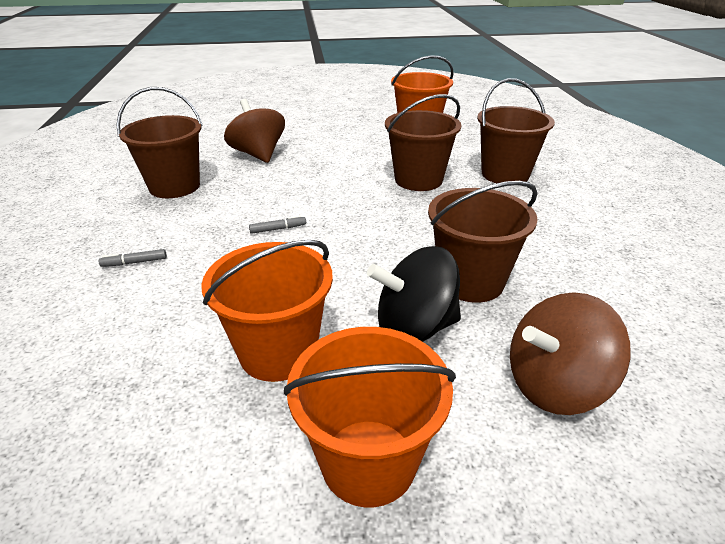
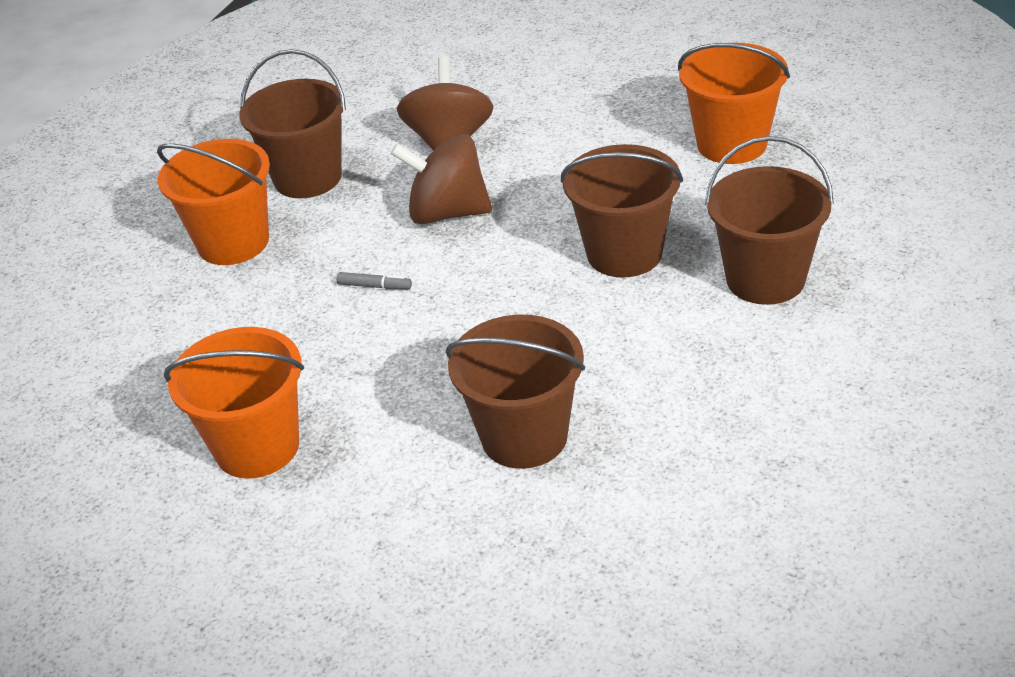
camera: 35 degrees right, 5 degrees up
grey marker [99,249,167,267] -> none
orange bucket [284,327,456,507] -> orange bucket moved to [157,139,270,265]
black spinning top [367,246,461,342] -> none
brown spinning top [510,292,631,415] -> brown spinning top moved to [391,134,492,224]

